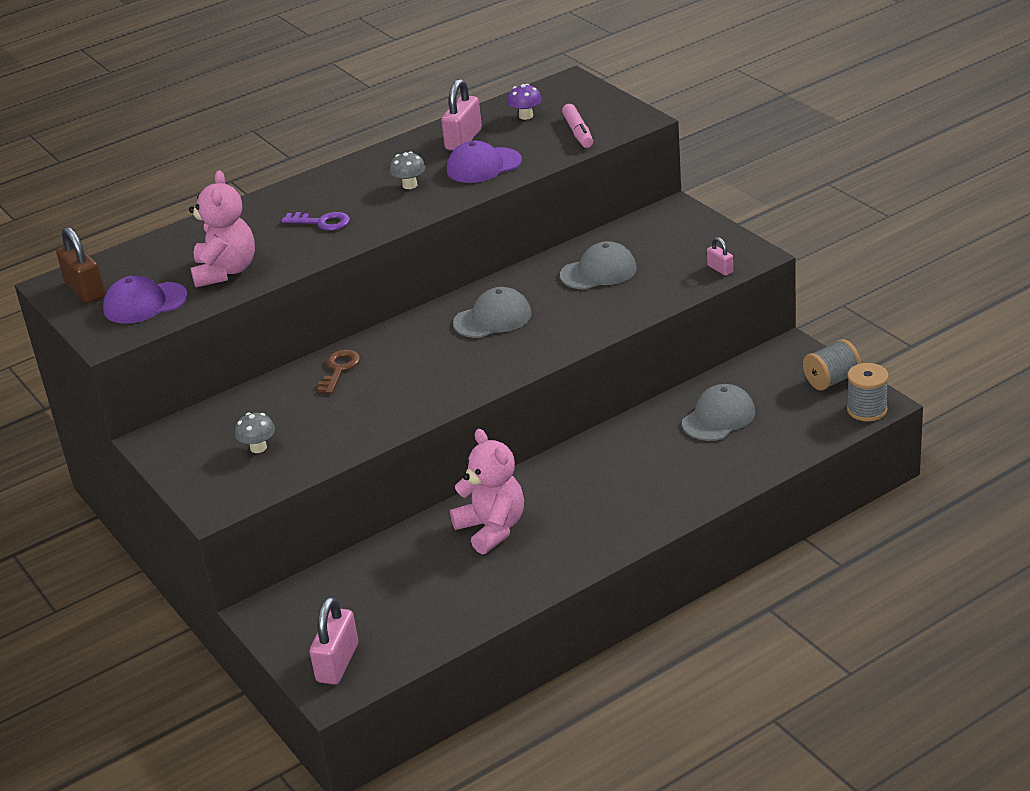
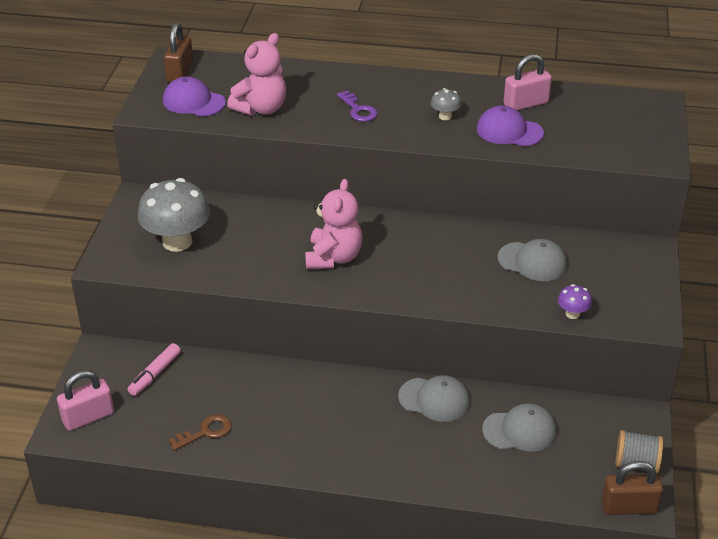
camera: 40 degrees right, 5 degrees up
grey mushroom [235,413,275,453] -> grey mushroom [138,178,210,252], size x2.24
brown key [317,350,360,394] -> brown key moved to [169,414,232,451]
pink teddy bear [450,429,524,554] -> pink teddy bear moved to [305,179,362,269]
grey cap [453,287,532,338] -> grey cap moved to [398,375,470,422]
purple mushroom [508,84,542,120] -> purple mushroom moved to [558,284,592,319]
pink marker [562,104,593,148] -> pink marker moved to [128,343,181,396]
pink padlock [707,237,733,276] -> none
grey spool [847,363,889,422] -> brown padlock [602,461,663,515]

